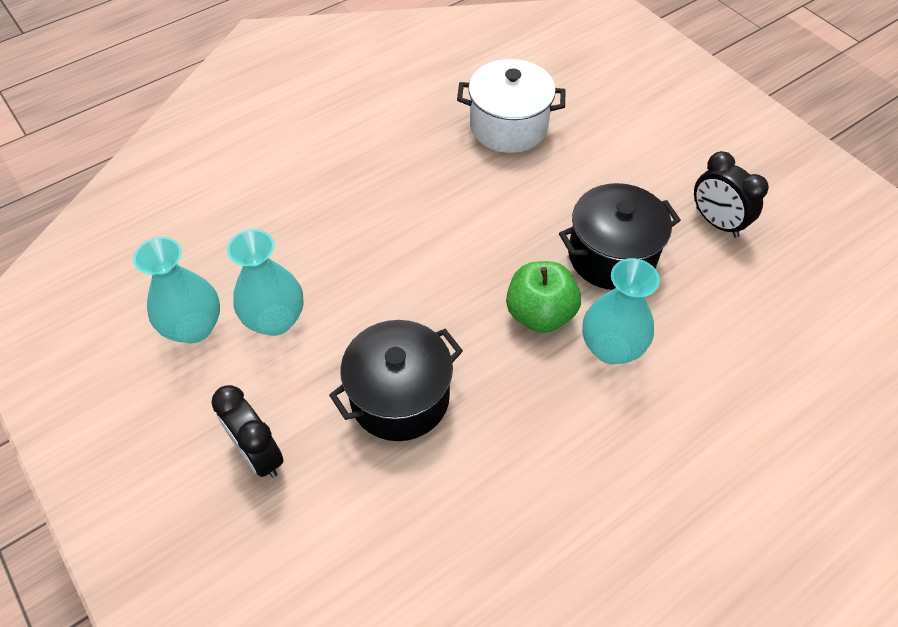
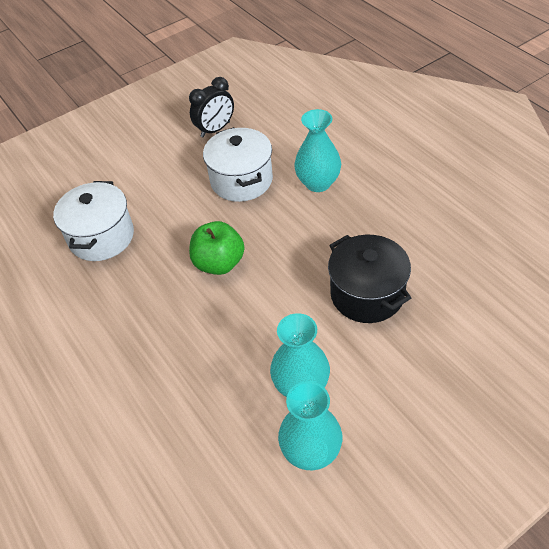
camera: 85 degrees left, 5 degrees down
black clock [212,385,284,478] -> none
green apple [506,261,581,333] -> green apple moved to [189,221,245,275]
black pot [559,183,681,290] -> white pot [203,127,273,202]

